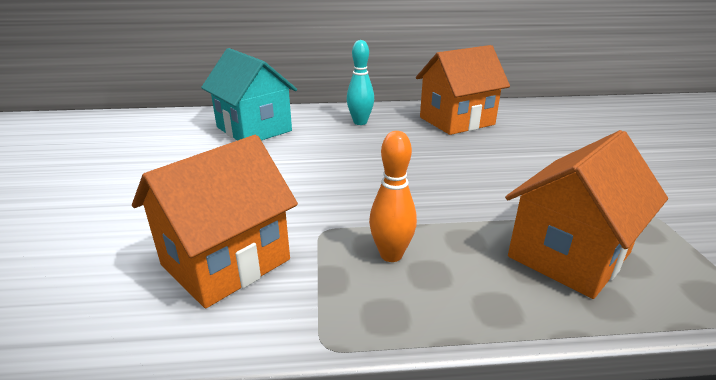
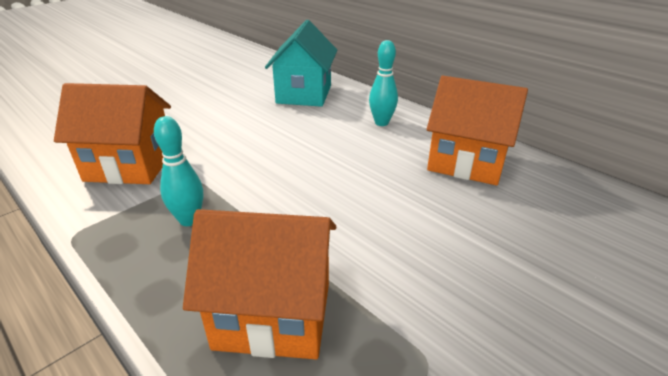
camera: 50 degrees right, 5 degrees up
orange bowling pin [369,131,417,262] -> turquoise bowling pin [154,116,203,226]

